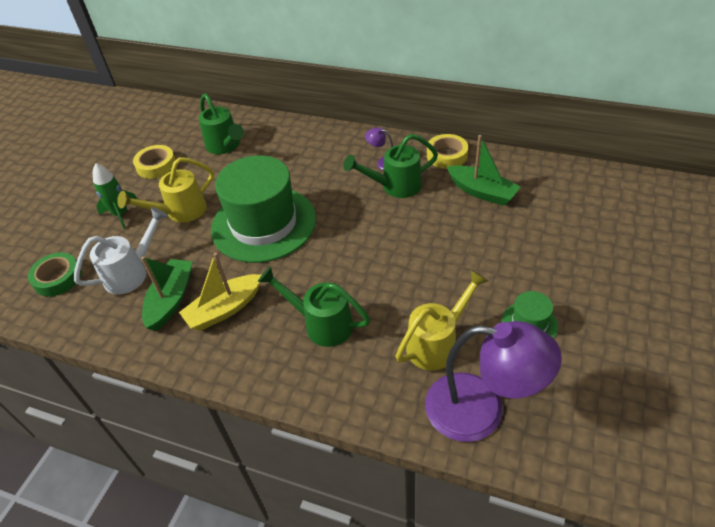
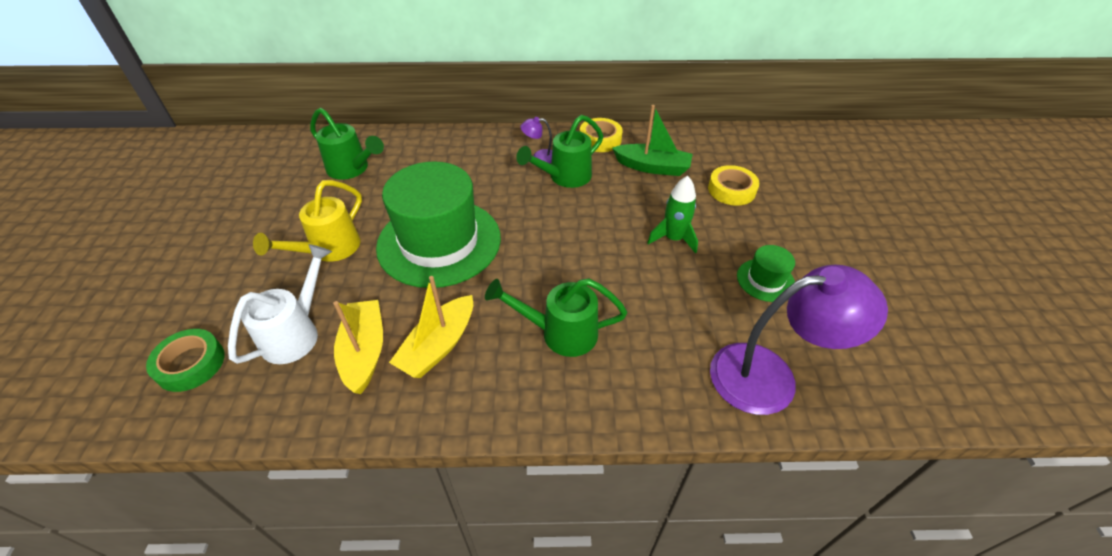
camera: 25 degrees left, 0 degrees up
green rocket [93,163,137,229] -> green rocket moved to [647,176,698,254]
yellow tape [133,145,176,179] -> yellow tape moved to [708,165,759,206]
green boat [141,256,193,331] -> yellow boat [333,300,383,394]
yellow watering can [396,270,488,370] -> none

